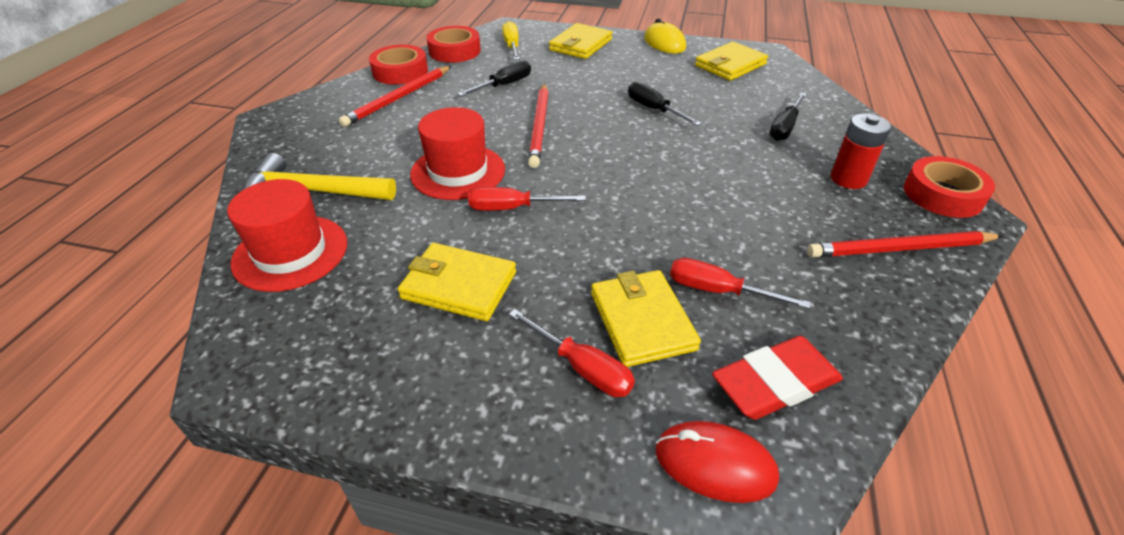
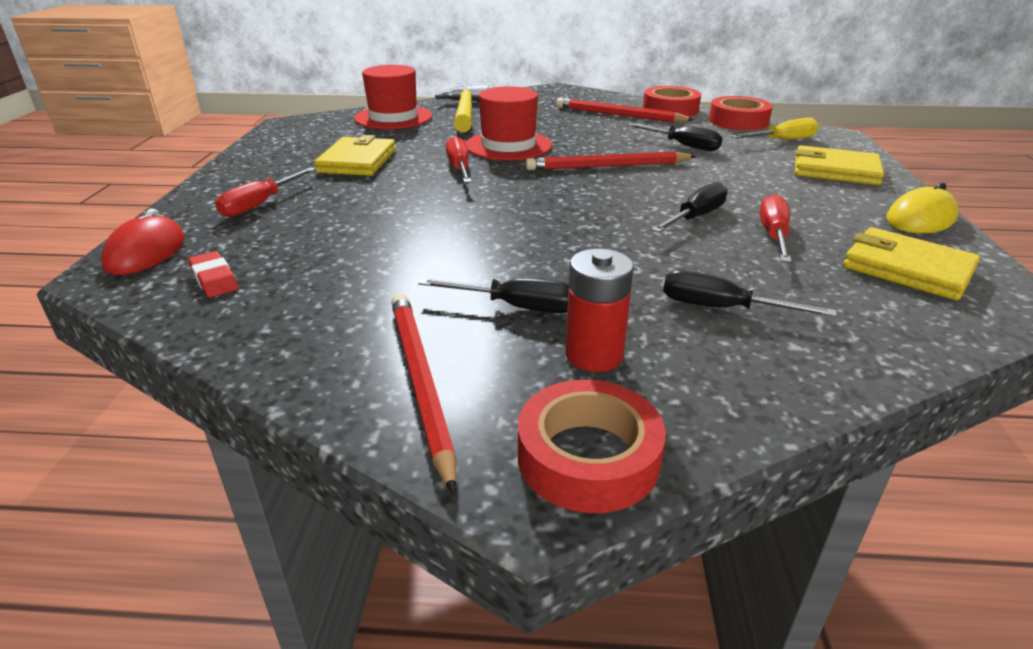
camera: 80 degrees right, 10 degrees down
yellow wallet [591,270,701,367] -> none
red screwdriver [670,258,811,309] -> red screwdriver moved to [760,194,791,262]
red eraser [712,336,843,420] -> red eraser [188,251,238,297], size x0.57
none -> black screwdriver [418,278,569,313]

